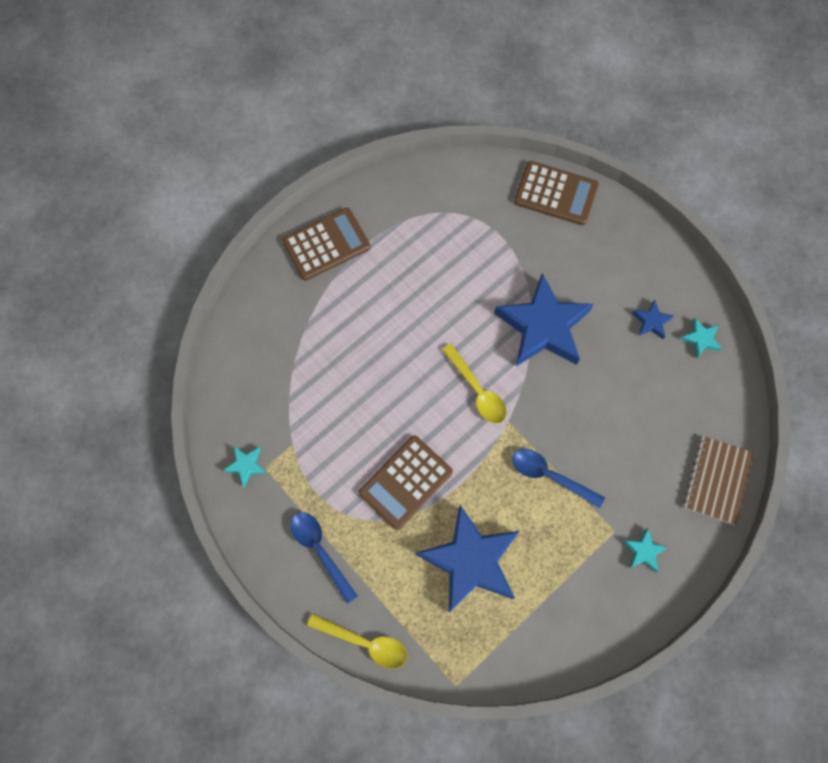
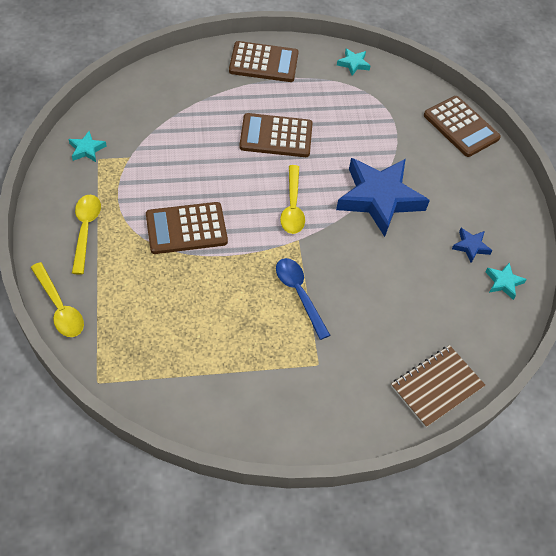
camera: 30 degrees right, 15 degrees down
blue spoon [291,512,358,604] -> yellow spoon [72,195,101,275]
blue star [416,505,520,612] -> none
turquoise star [623,528,668,572] -> turquoise star moved to [337,48,371,76]
none -> brown calculator [239,113,313,157]

